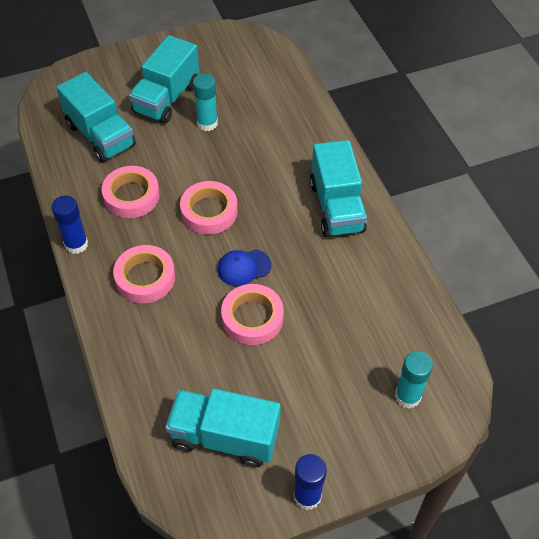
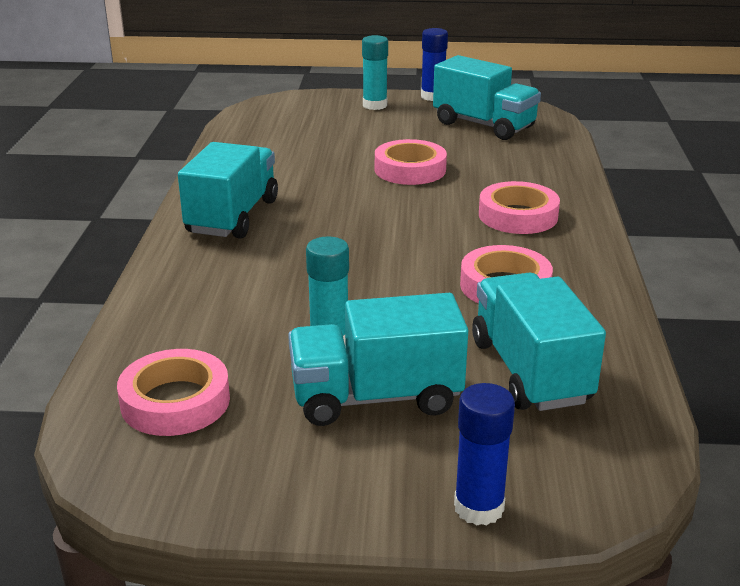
camera: 155 degrees left, 25 degrees down
blue glue stick [51,195,88,254] -> blue glue stick moved to [454,383,515,525]
turquoise truck [129,35,199,124] -> turquoise truck turned 150 degrees counterclockwise [288,293,468,426]
pink tape [180,181,237,234] -> pink tape moved to [117,349,230,436]
blue cap [218,249,271,286] -> none
turquoise glue stick [395,351,433,408] -> turquoise glue stick moved to [362,35,388,110]

